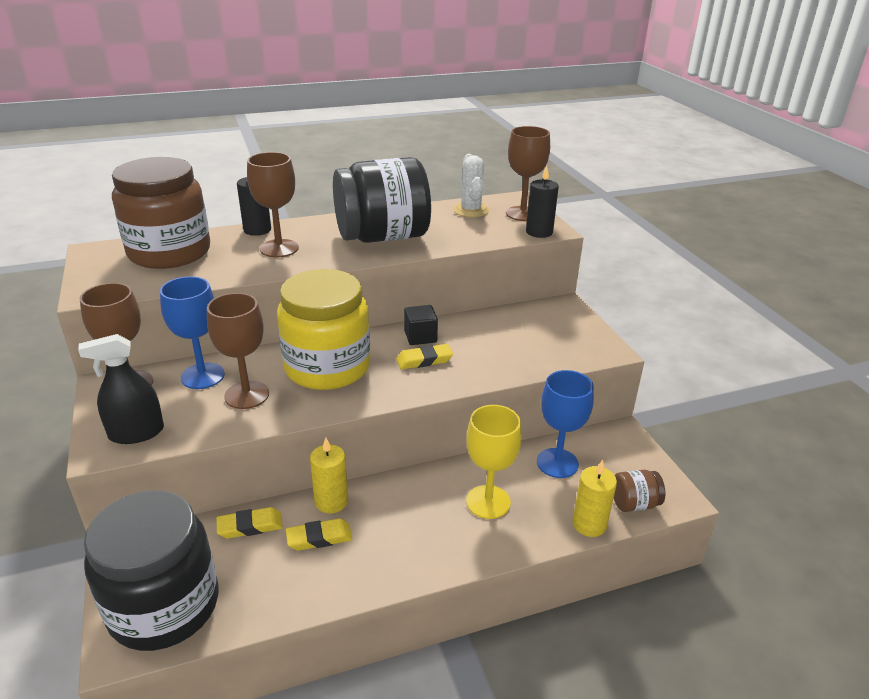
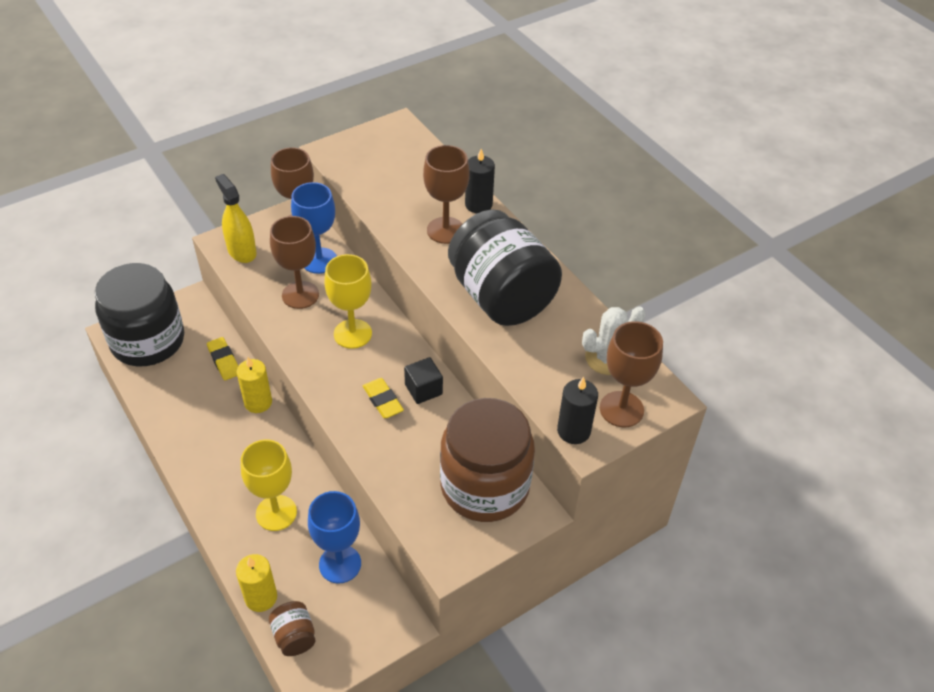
camera: 75 degrees right, 15 degrees up
black spray bottle [78,334,164,444] -> yellow spray bottle [215,174,257,263]
brown jar [112,157,210,269] -> brown jar moved to [440,398,535,522]
yellow jar [277,269,370,390] -> yellow goblet [324,254,372,349]
yellow eraser [286,518,352,551] -> none

